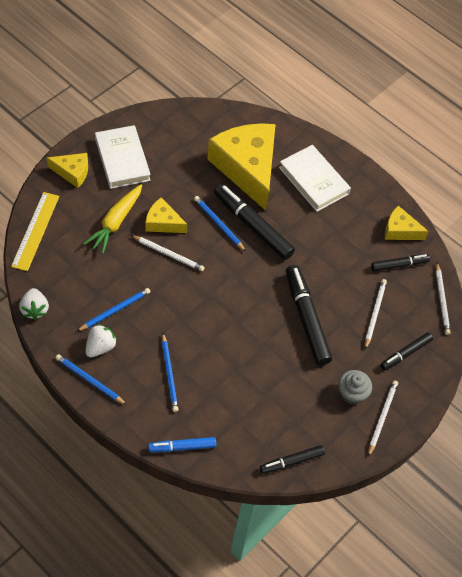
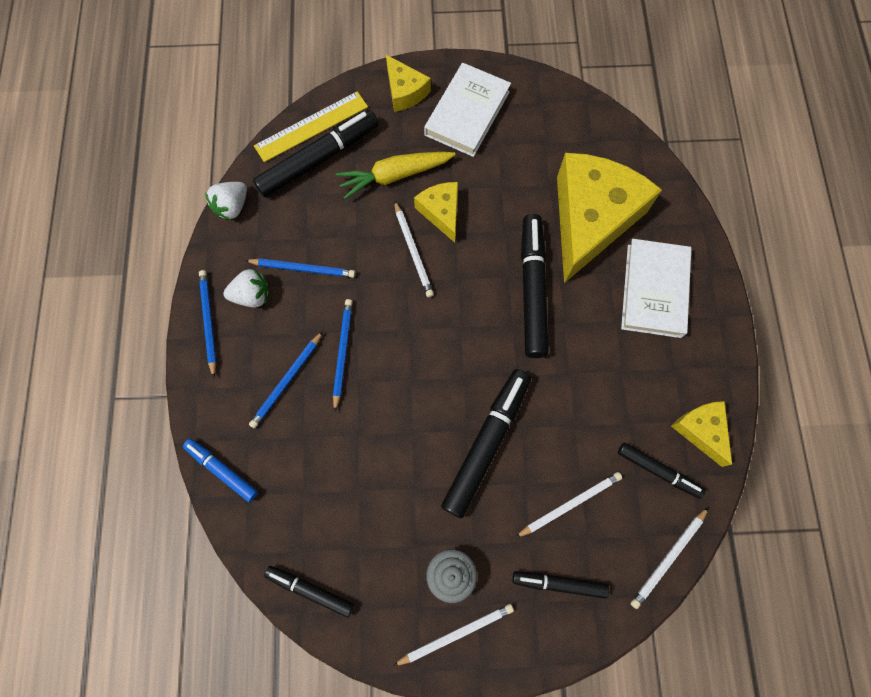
camera: 50 degrees right, 15 degrees up
blue pencil [194,196,246,252] -> blue pencil moved to [333,299,353,412]
none -> black marker [253,110,379,197]

